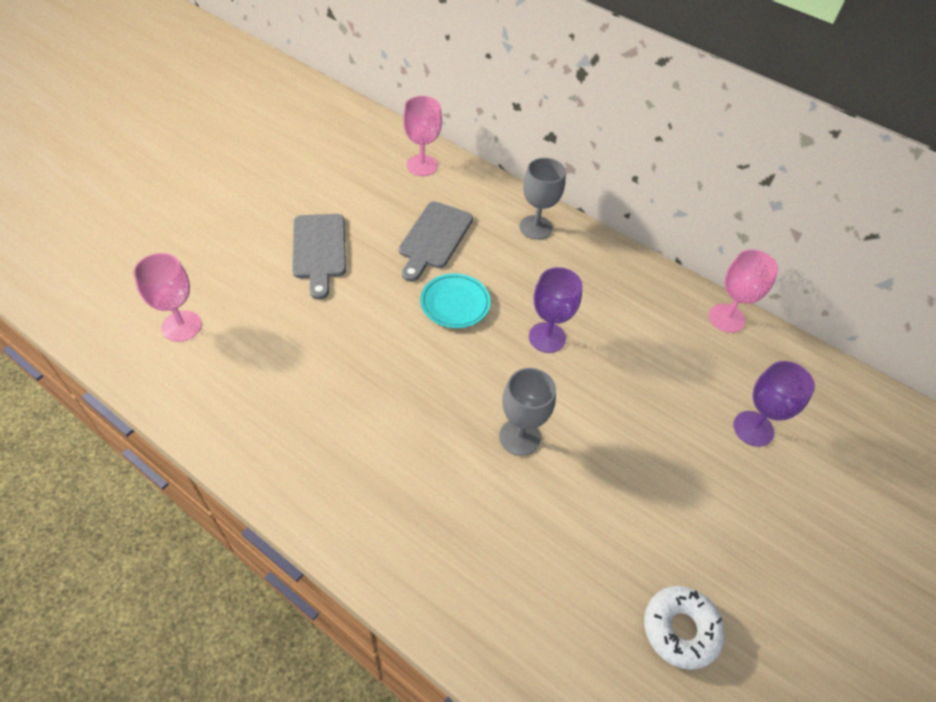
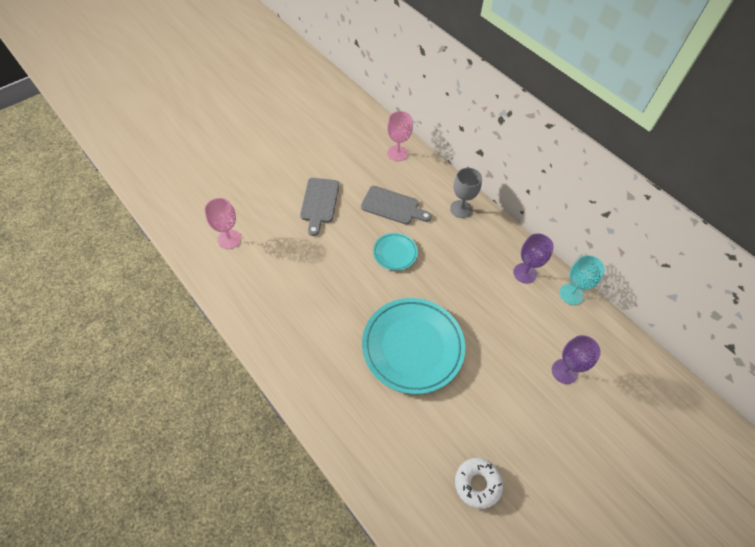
camera: 15 degrees right, 5 degrees up
grey cutting board [399,201,473,282] -> grey cutting board turned 105 degrees counterclockwise [361,186,432,224]
grey goblet [499,368,556,456] -> turquoise plate [362,298,465,394]
purple goblet [529,267,582,353] -> purple goblet moved to [513,233,554,284]
pink goblet [709,249,778,333] -> turquoise goblet [559,255,605,305]

